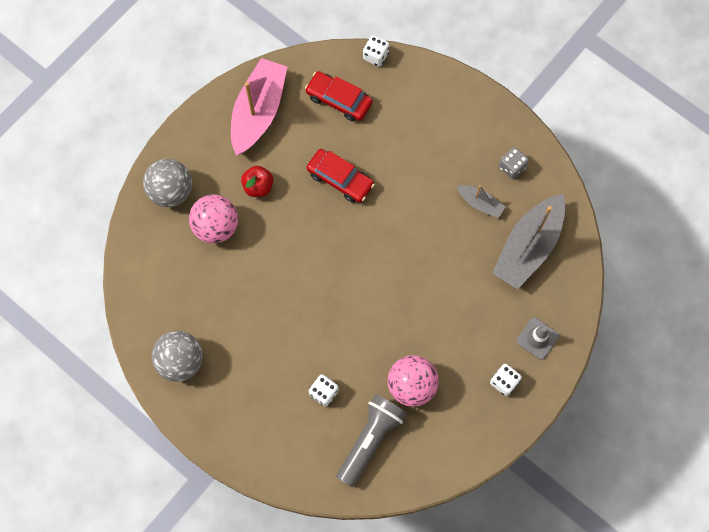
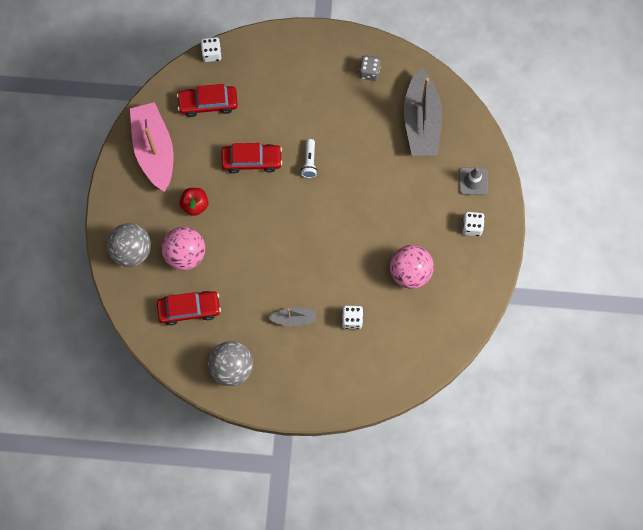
camera: 35 degrees left, 0 degrees up
grey flashlight [336,394,407,487] -> none
grey boat [457,185,505,218] -> grey boat moved to [268,308,317,326]
none -> red car [157,291,221,325]
none -> white flashlight [301,139,317,178]

